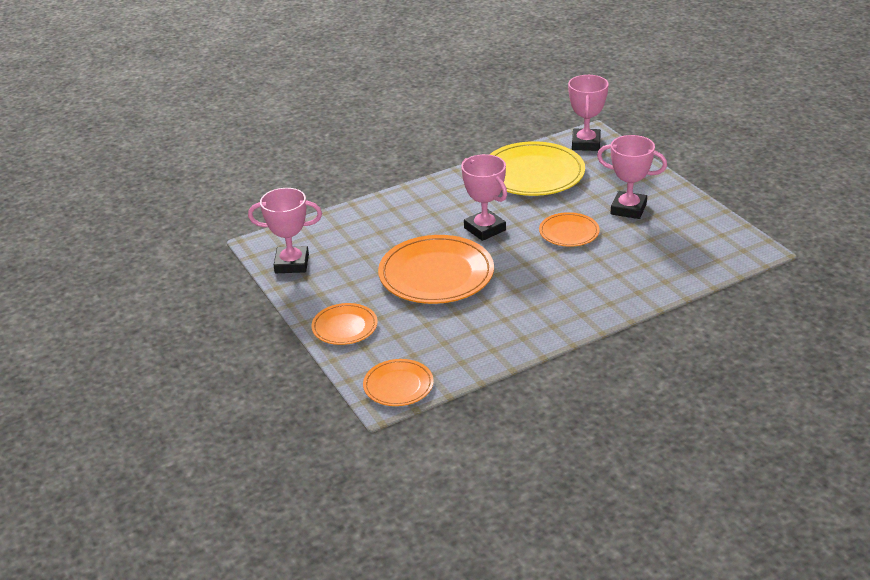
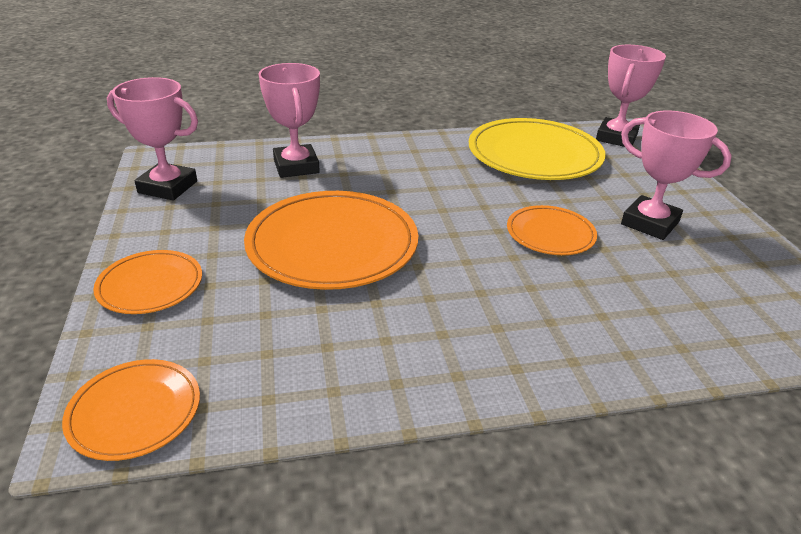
camera: 15 degrees right, 0 degrees up
pink trophy [461,154,507,241] -> pink trophy moved to [259,63,320,178]

